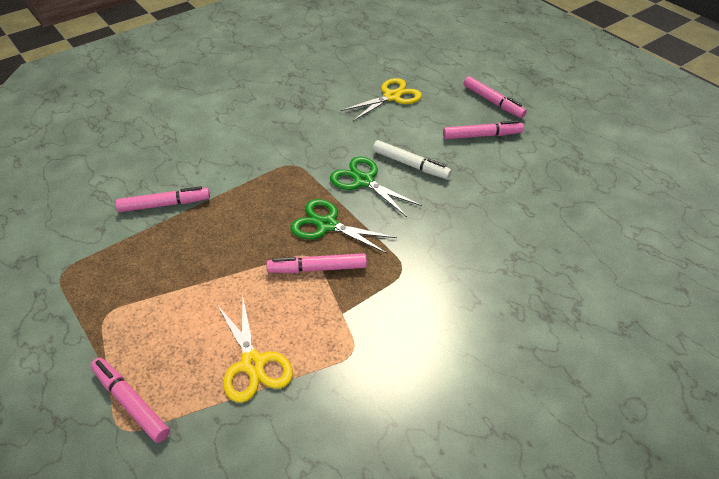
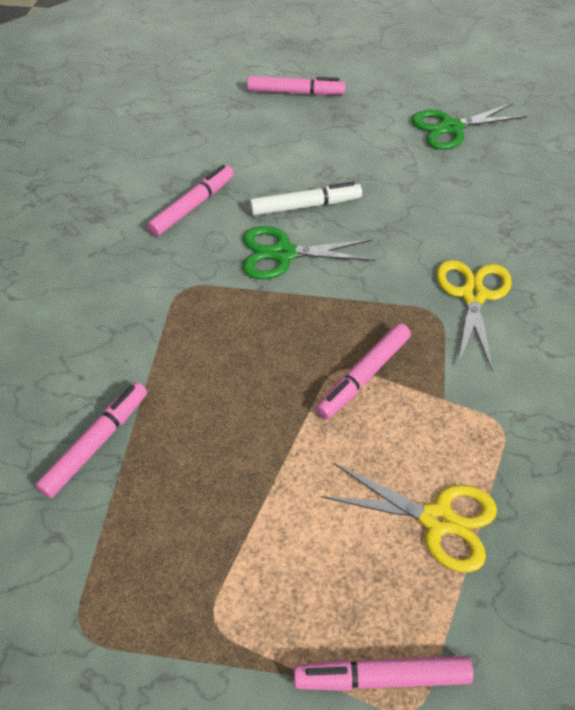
camera: 45 degrees left, 5 degrees up
green scissors [291,199,397,254] -> green scissors moved to [412,103,527,150]
yellow scissors [341,78,422,121] -> yellow scissors moved to [436,260,512,372]
pink marker [443,121,524,139] -> pink marker moved to [147,165,234,236]

